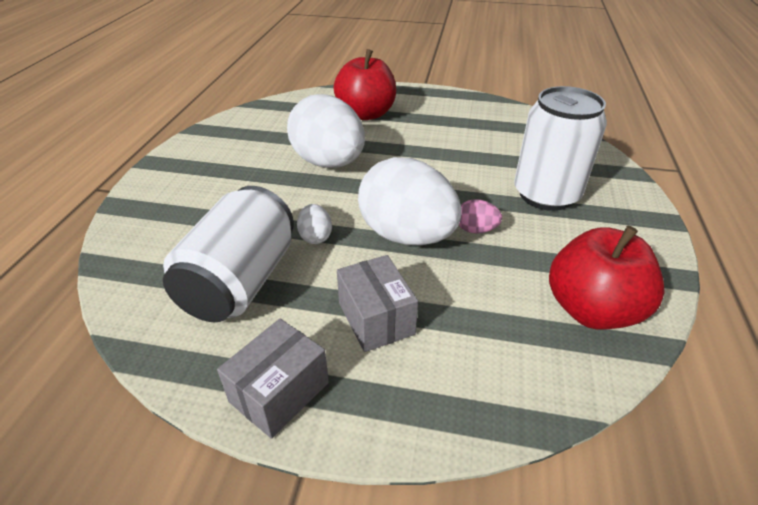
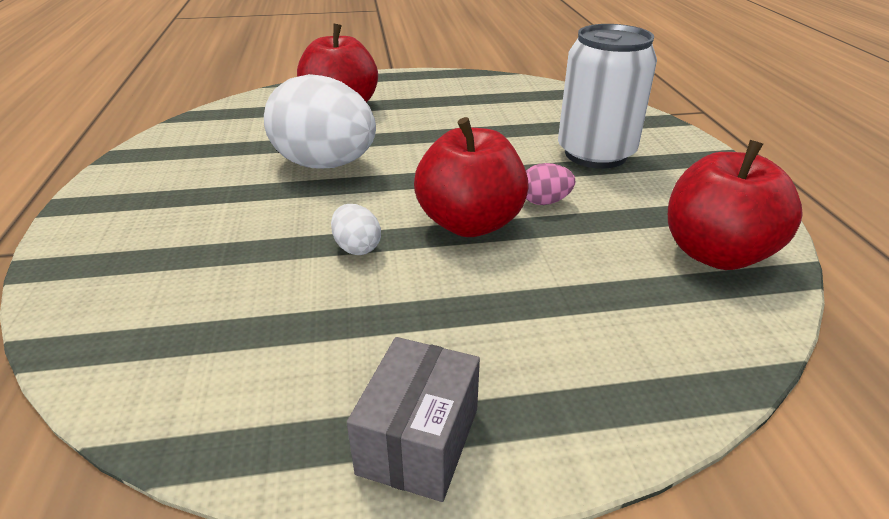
camera: 20 degrees left, 5 degrees down
white can [163,186,294,322] -> none
grey box [337,255,418,352] -> none
white egg [358,157,462,246] -> red apple [414,117,529,237]

